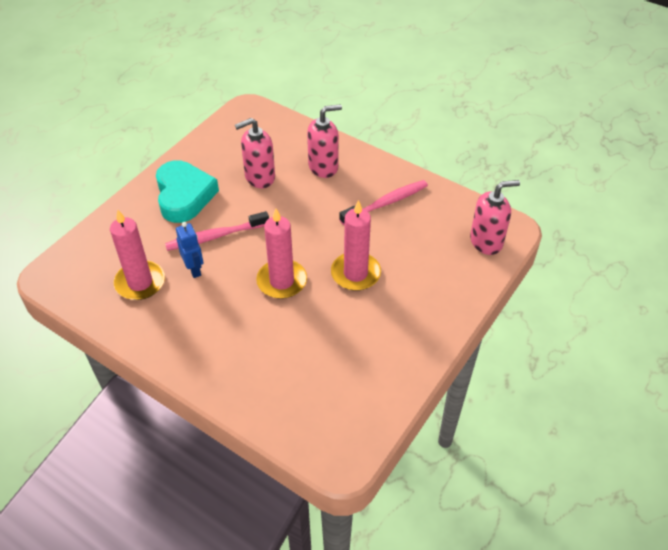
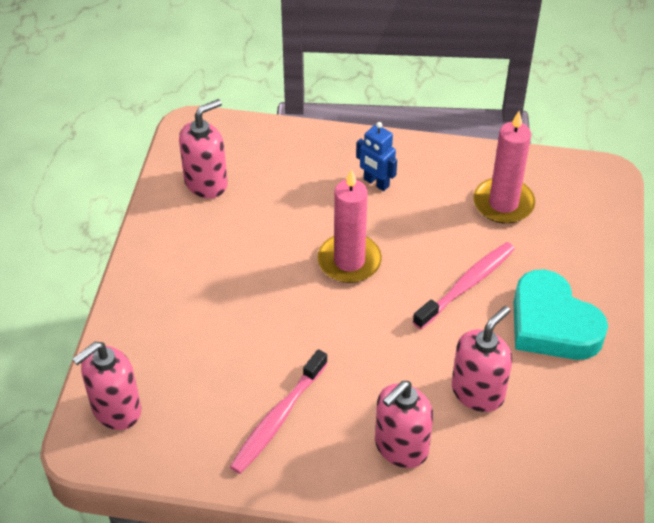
camera: 155 degrees right, 0 degrees up
blue robot [176,222,203,278] -> blue robot moved to [356,122,397,191]
pink candle [331,200,381,291] -> none
none -> pink soap dispenser [179,99,228,198]

